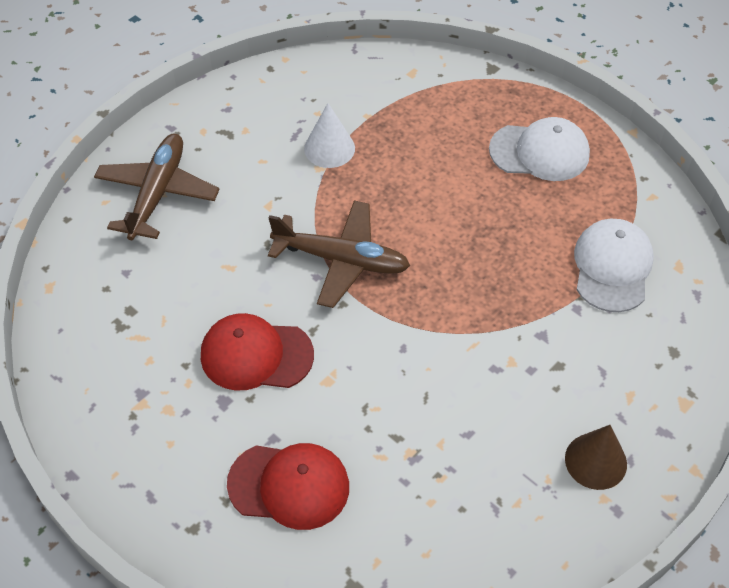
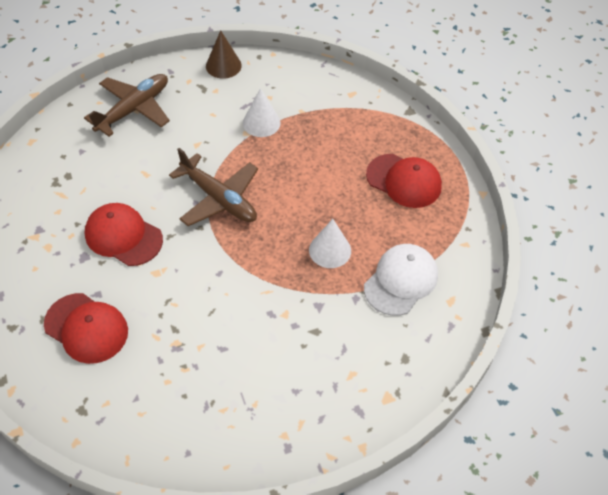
camera: 25 degrees right, 0 degrees up
white cap [489,117,590,181] -> red cap [366,154,442,208]
brown cone [565,425,627,490] -> brown cone moved to [206,30,242,79]
none -> white cone [309,219,351,268]

